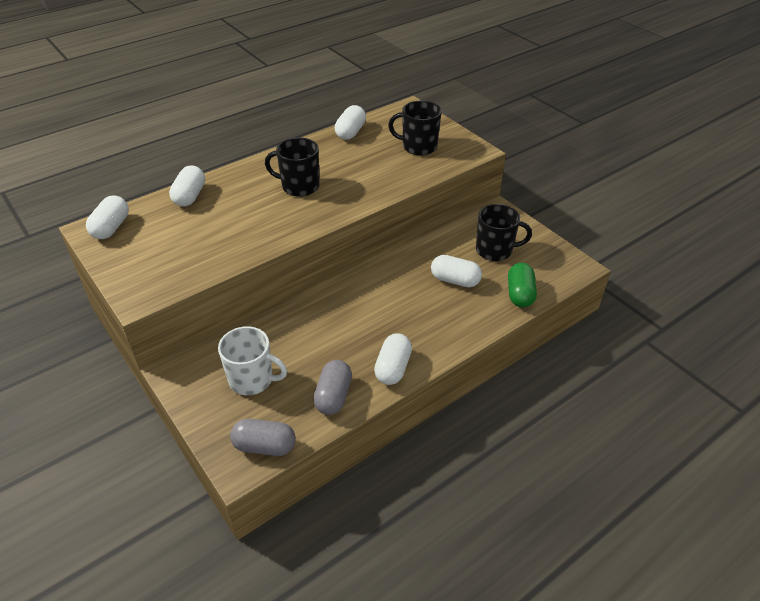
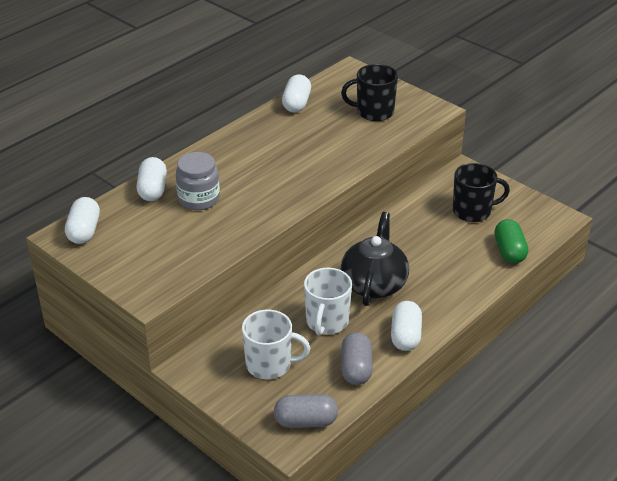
camera: 10 degrees left, 5 degrees down
black mug [265,137,319,197] -> none
white capsule [431,255,482,288] -> none
none -> grey jar [176,152,220,210]
none -> white mug [304,268,352,336]
none -> black teapot [341,212,409,306]

